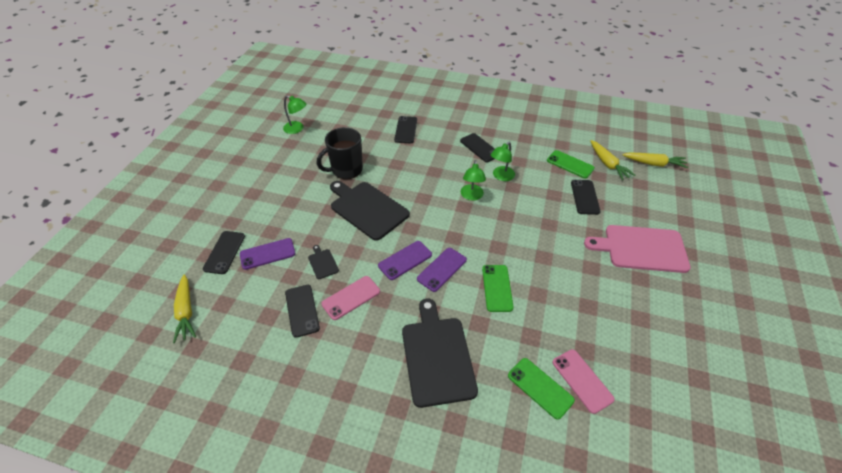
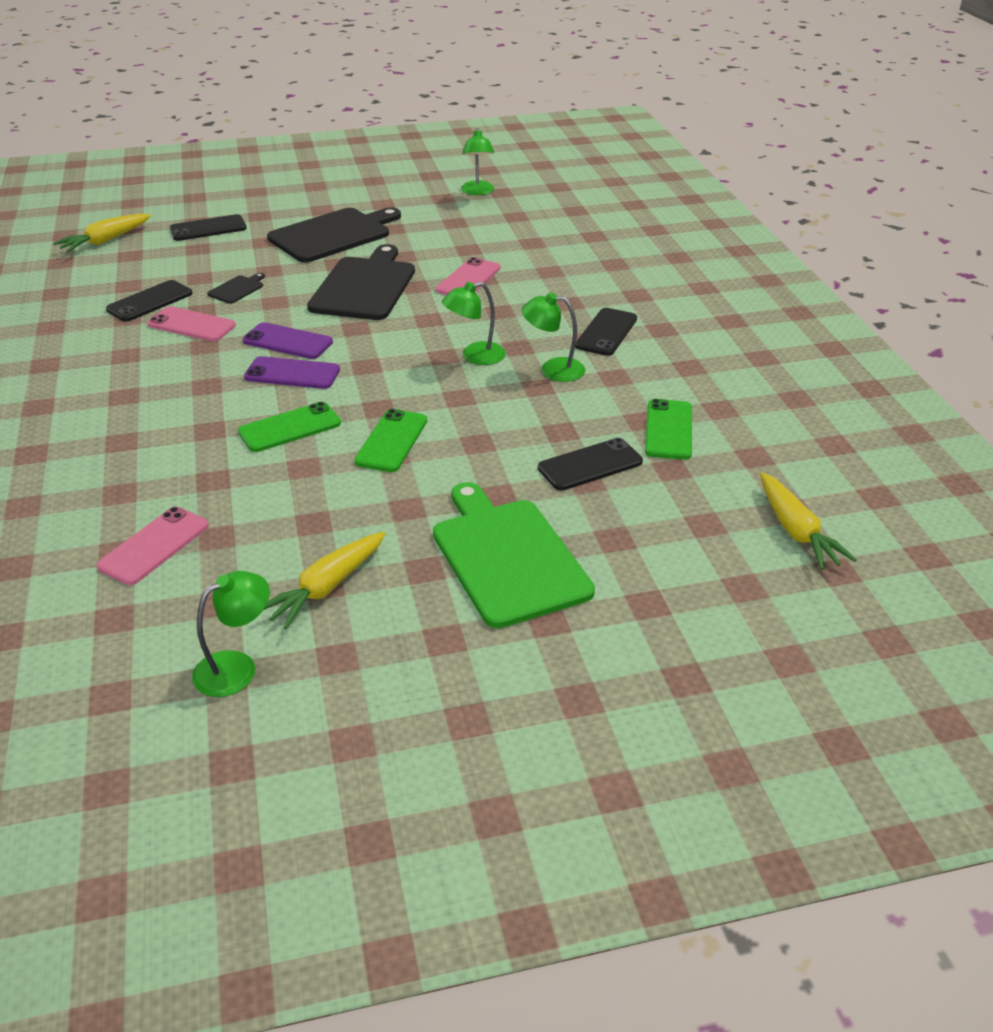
camera: 60 degrees right, 10 degrees down
purple phone [240,238,296,270] -> none
black mug [317,127,363,179] -> none
black phone [394,116,417,143] -> none
black cutting board [402,299,478,408] -> black cutting board moved to [267,207,401,263]
green phone [508,358,575,420] -> green phone moved to [354,409,427,472]
pink cutting board [584,225,691,273] -> green cutting board [433,482,595,628]
yellow carrot [591,140,636,180] -> yellow carrot moved to [264,532,385,629]
none -> green lamp [192,571,270,697]
none -> pink phone [436,257,501,295]

